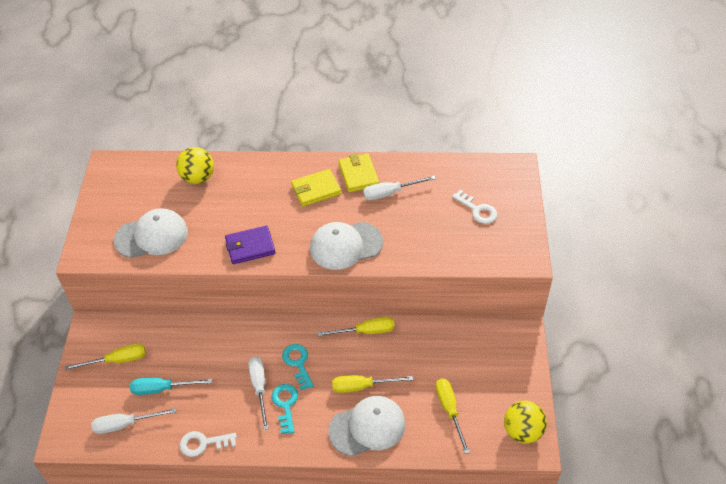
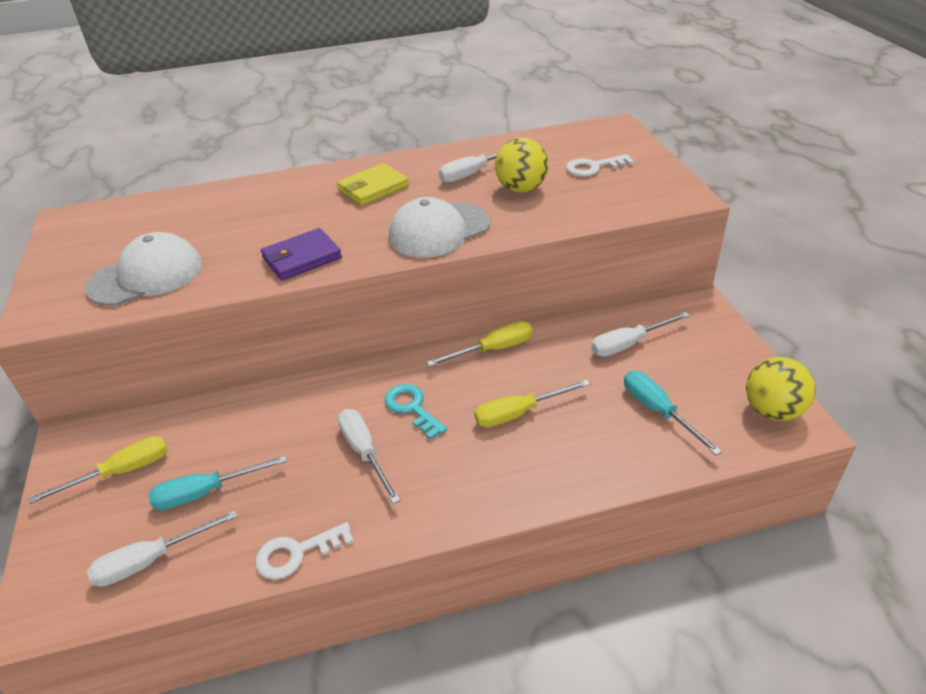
camera: 15 degrees left, 10 degrees down
yellow ball [176,147,214,184] -> yellow ball moved to [495,138,548,193]
turquoise key [272,384,298,434] -> none
white cap [328,396,405,456] -> none
yellow wallet [338,153,379,192] -> none
yellow screwdriver [436,379,470,454] -> turquoise screwdriver [624,371,722,455]
white key [452,189,498,224] -> white key turned 135 degrees clockwise [566,154,634,177]
none -> white screwdriver [591,312,690,357]

